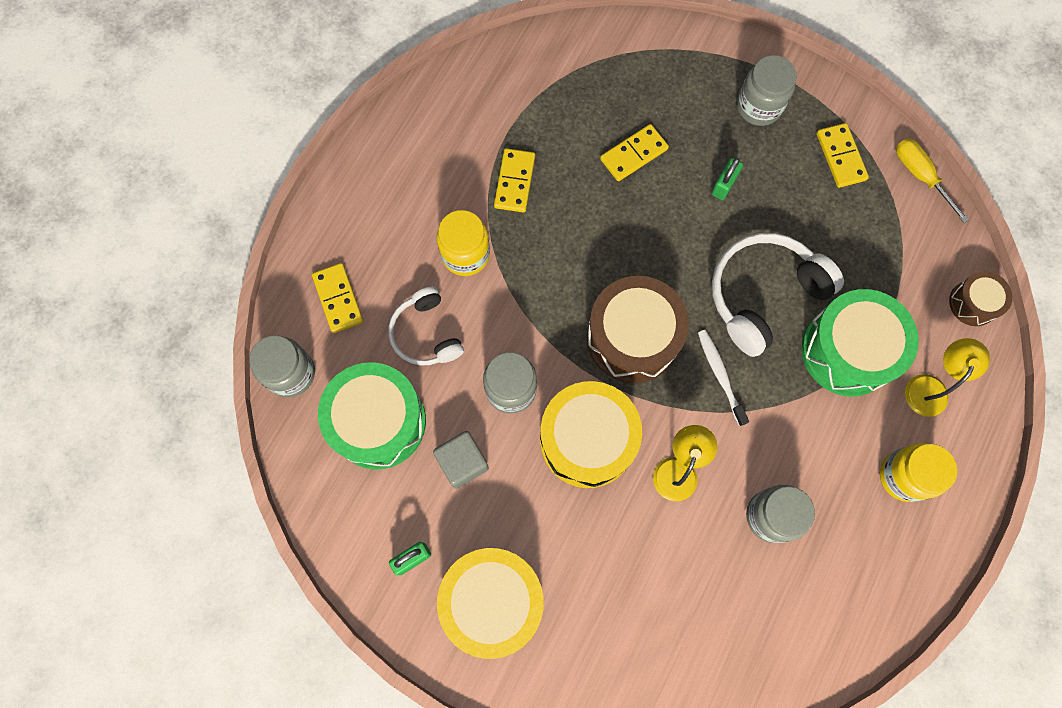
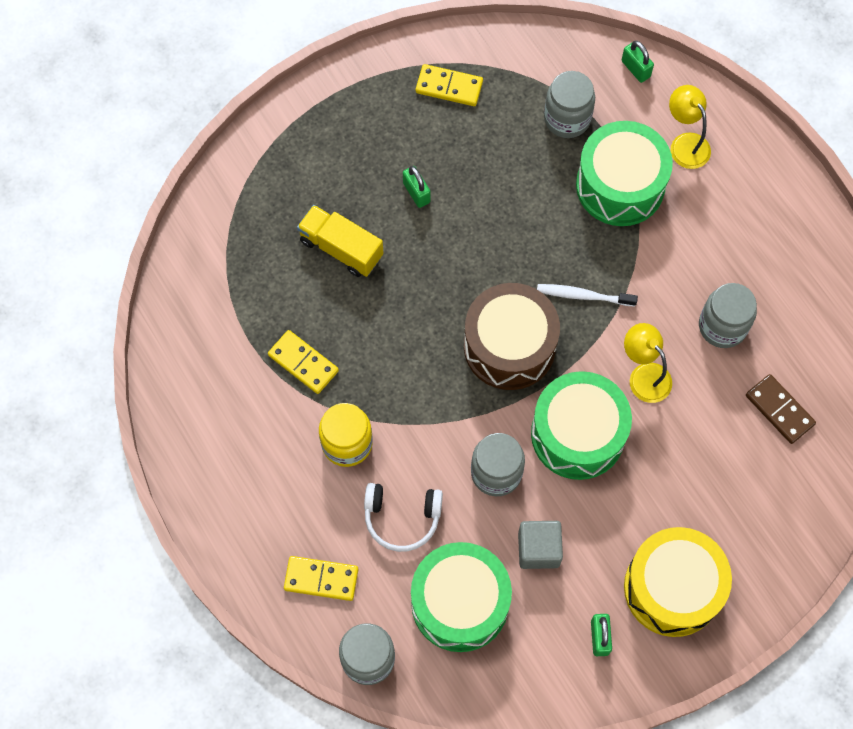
camera: 60 degrees left, 5 degrees down
yellow drum [540,381,642,488] -> green drum [531,371,632,480]
yellow domino [600,124,669,181] -> yellow truck [297,205,384,277]
white headphones [712,233,844,357] -> none
grey jar [737,55,797,126] -> grey jar moved to [544,71,595,138]
yellow jar [880,443,957,502] -> none
yellow screwdriver [896,138,969,223] -> none
brown drum [949,271,1013,326] -> green padlock [622,41,654,83]
none -> brown domino [746,374,816,444]

